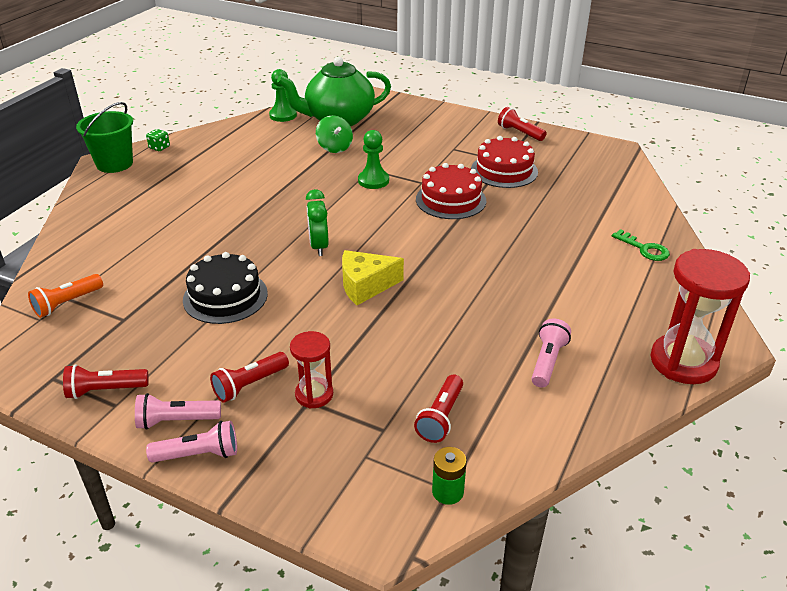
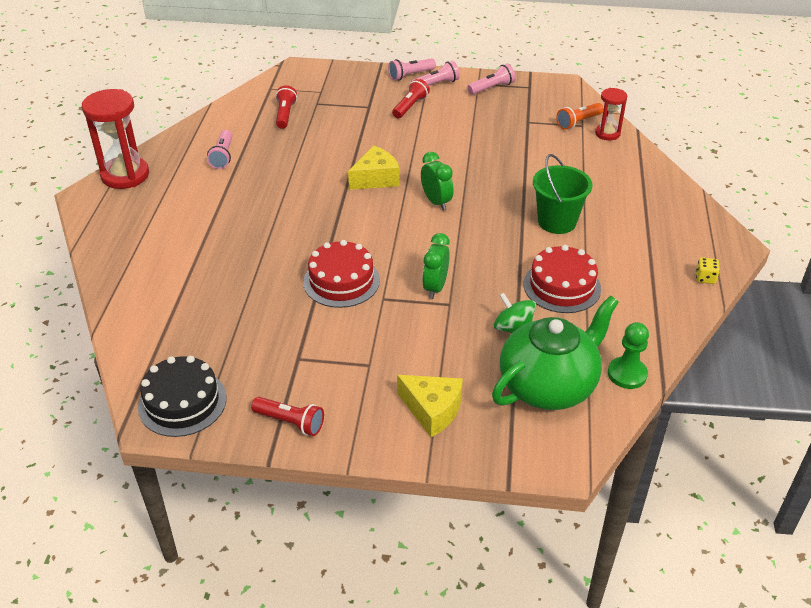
camera: 160 degrees right, 5 degrees up
orange flashlight [28,274,103,318] -> orange flashlight turned 150 degrees counterclockwise [556,103,604,130]
red flashlight [63,364,149,399] -> pink flashlight [467,64,515,95]
green bucket [76,102,133,173] -> green bucket moved to [533,154,593,234]
green dice [146,129,170,151] -> yellow dice [696,257,720,284]
black cake [183,252,268,324] -> black cake moved to [138,356,227,437]
red hourglass [290,331,333,409] -> red hourglass moved to [595,88,627,140]
green pawn [358,130,389,189] -> green clock [422,233,450,299]
green battery [432,447,467,505] -> none
red cake [471,136,538,188] -> red cake moved to [524,245,601,313]
green key [612,229,670,261] -> none
none -> yellow cheese [397,375,463,437]

